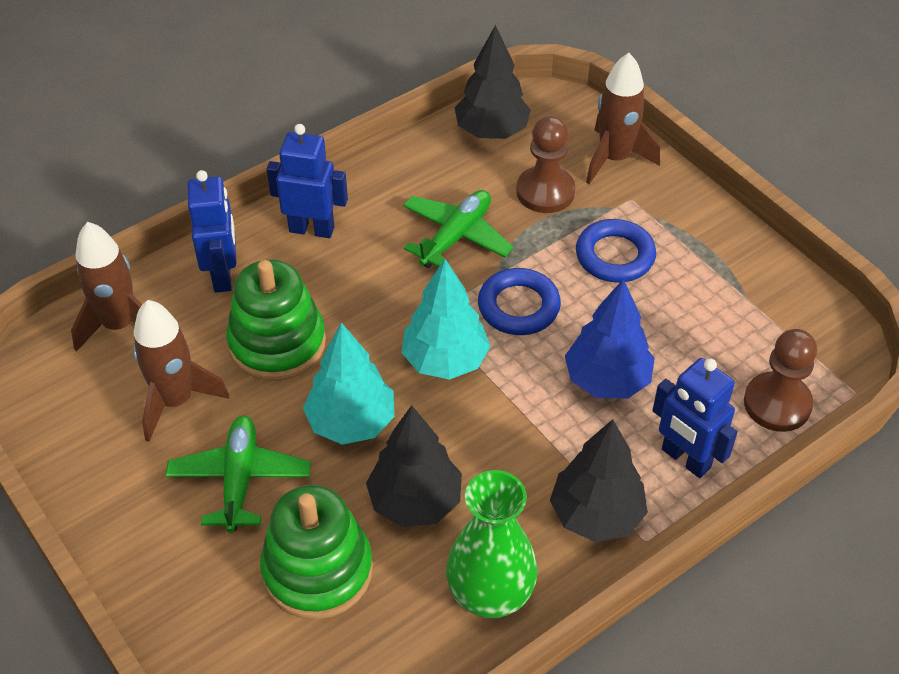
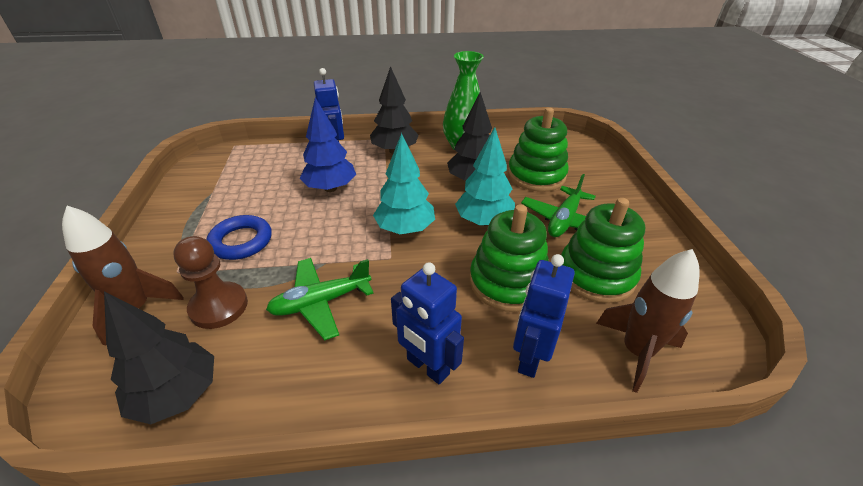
camera: 150 degrees left, 10 degrees down
brown rocket [133,300,229,442] -> green stacking toy [561,198,645,303]
blue ring [478,268,561,335] -> none
brown pawn [744,329,817,432] -> none

